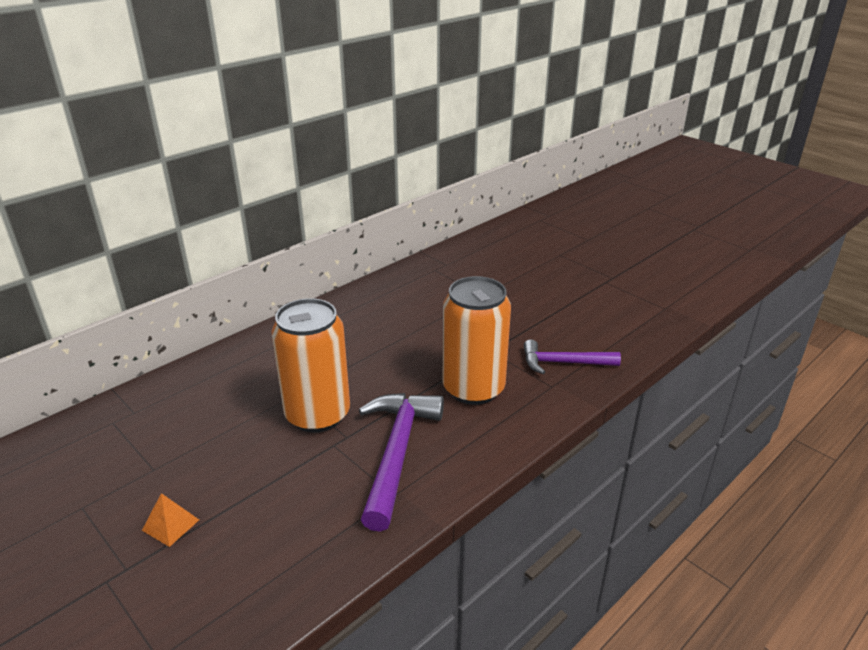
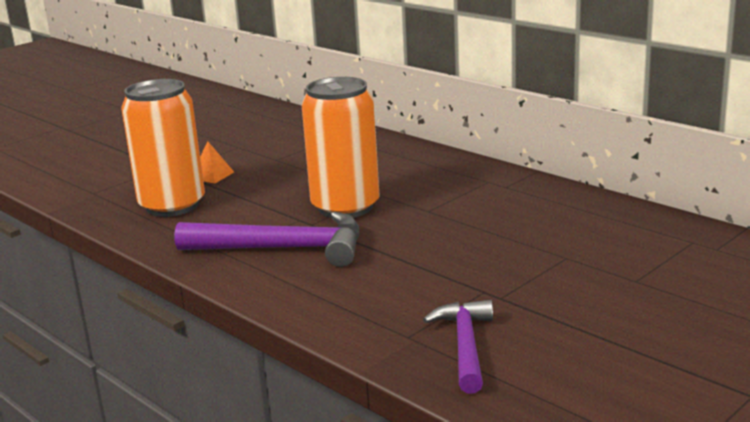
camera: 90 degrees right, 10 degrees down
orange can [442,276,511,405] -> orange can moved to [121,79,205,217]

